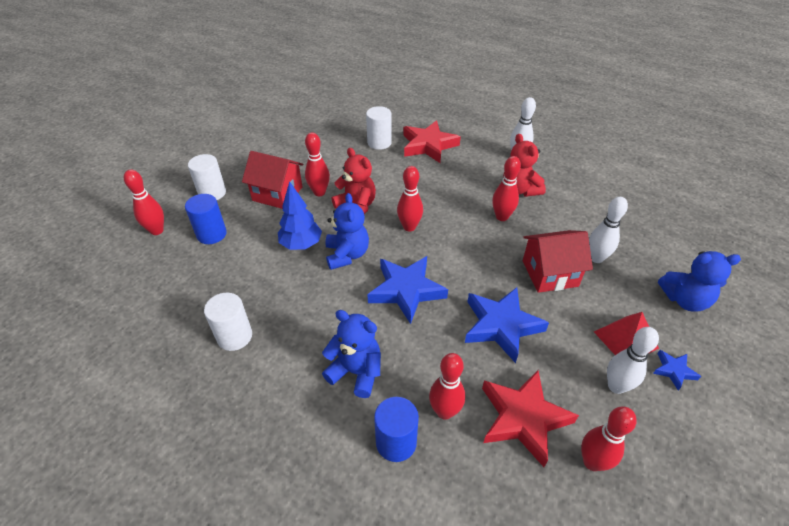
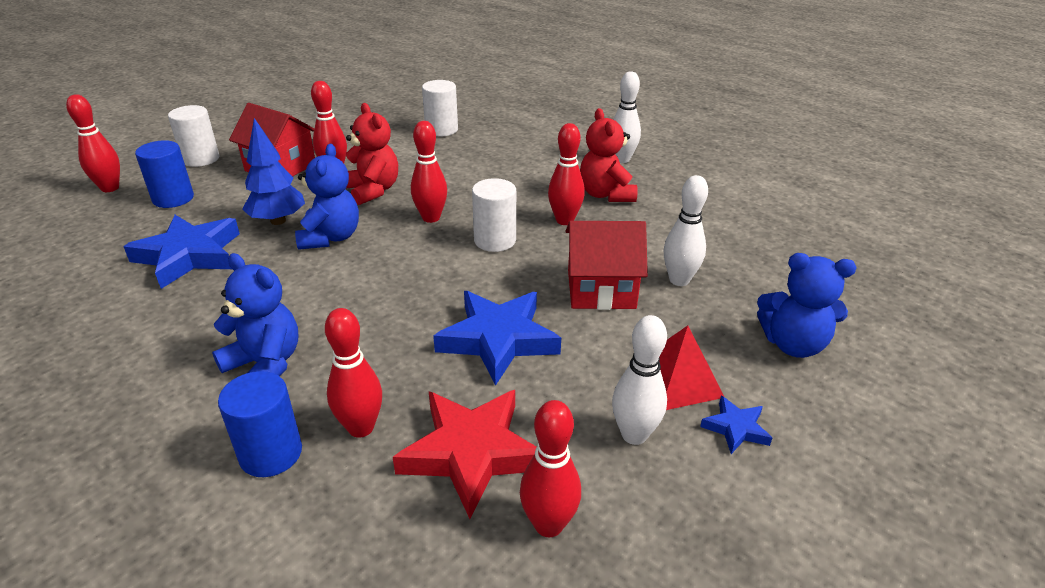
camera: 10 degrees right, 10 degrees down
white cylinder [204,293,252,351] -> white cylinder moved to [472,178,516,252]
blue star [367,256,448,324] -> blue star moved to [123,215,240,289]
red star [403,120,461,163] -> none

